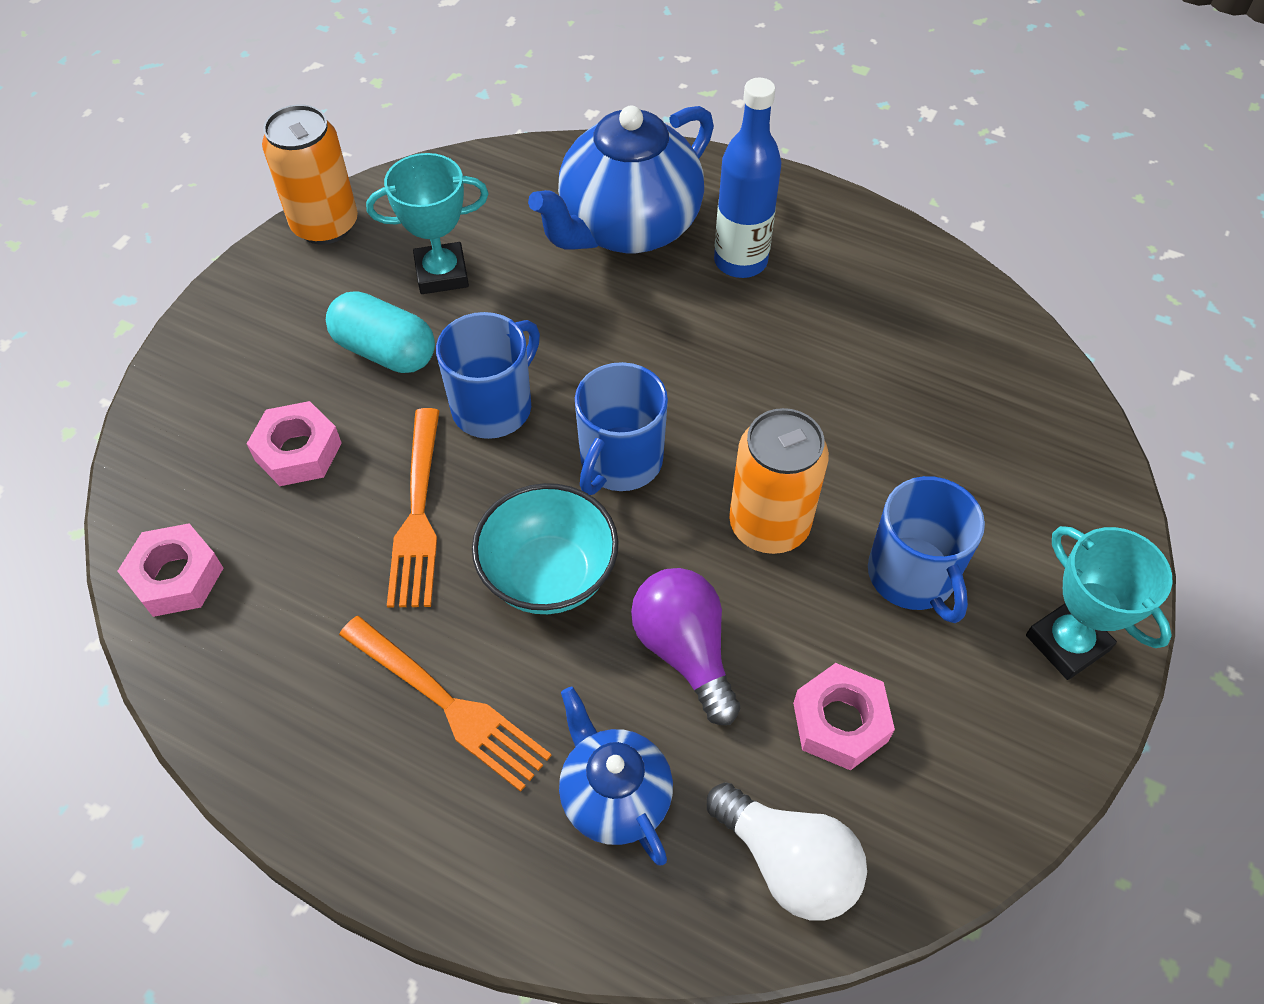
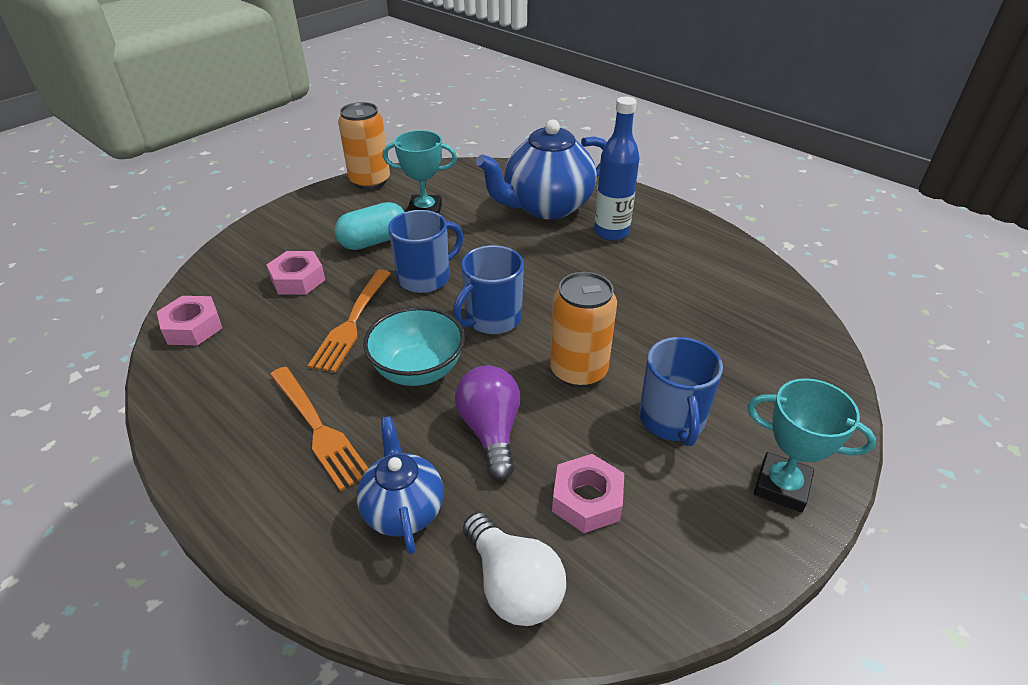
camera: 15 degrees right, 15 degrees down
turquoise capsule [326,291,435,373] -> turquoise capsule turned 75 degrees counterclockwise [334,202,404,250]
turquoise trophy [1026,526,1173,680] -> turquoise trophy turned 45 degrees counterclockwise [747,378,876,512]

